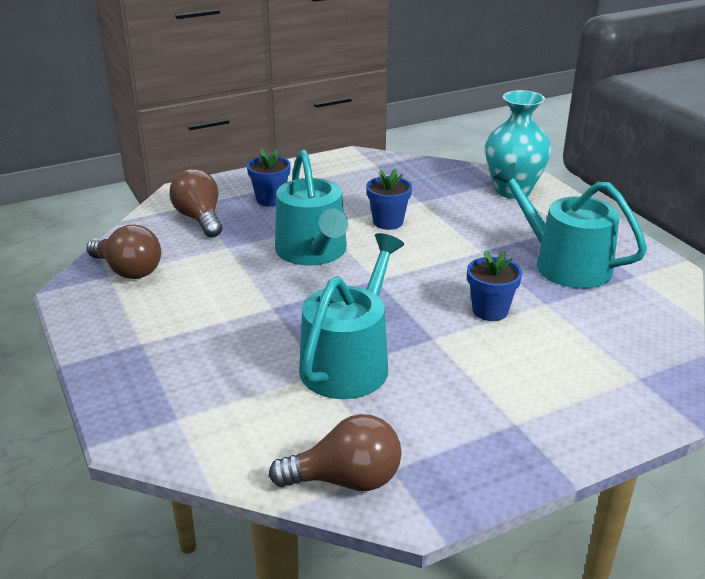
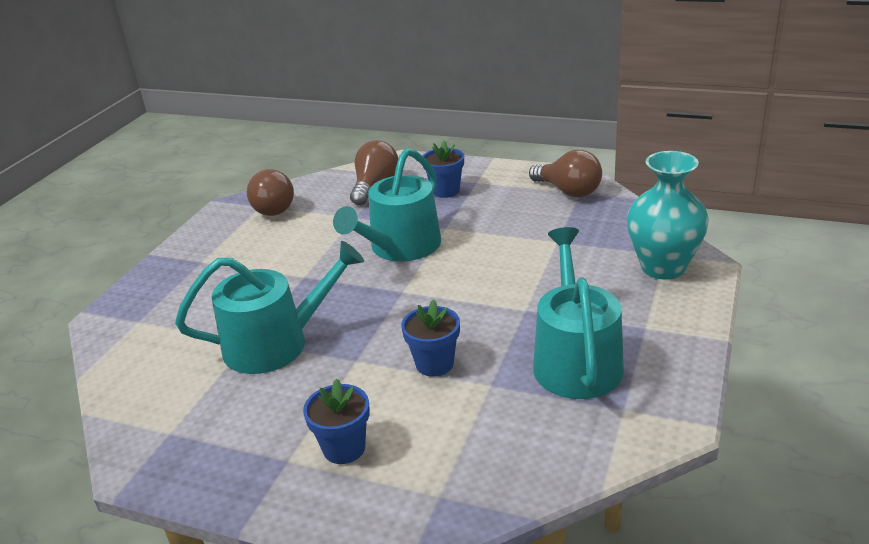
camera: 50 degrees right, 0 degrees up
brown light bulb [269,414,402,491] -> brown light bulb moved to [529,150,602,197]
blue flower pot [366,169,412,230] -> blue flower pot moved to [303,378,370,464]

